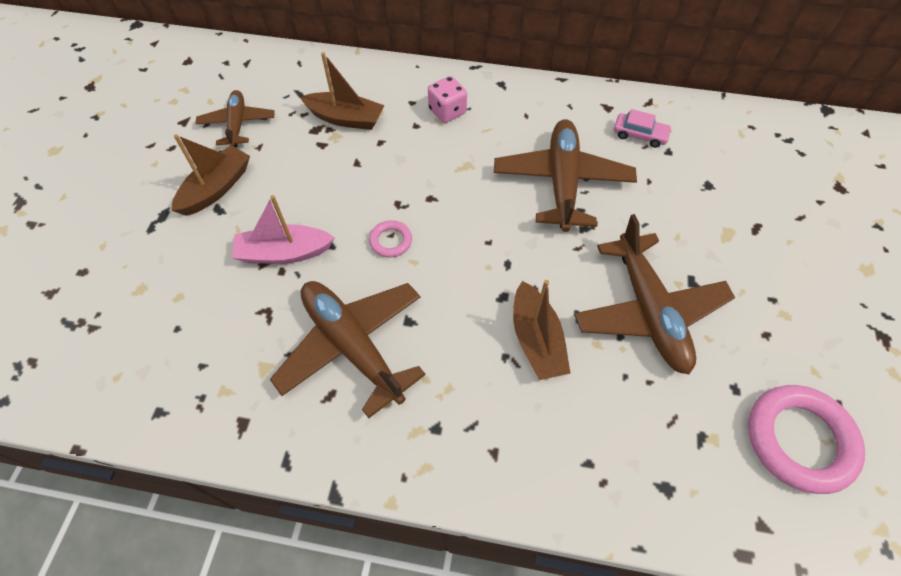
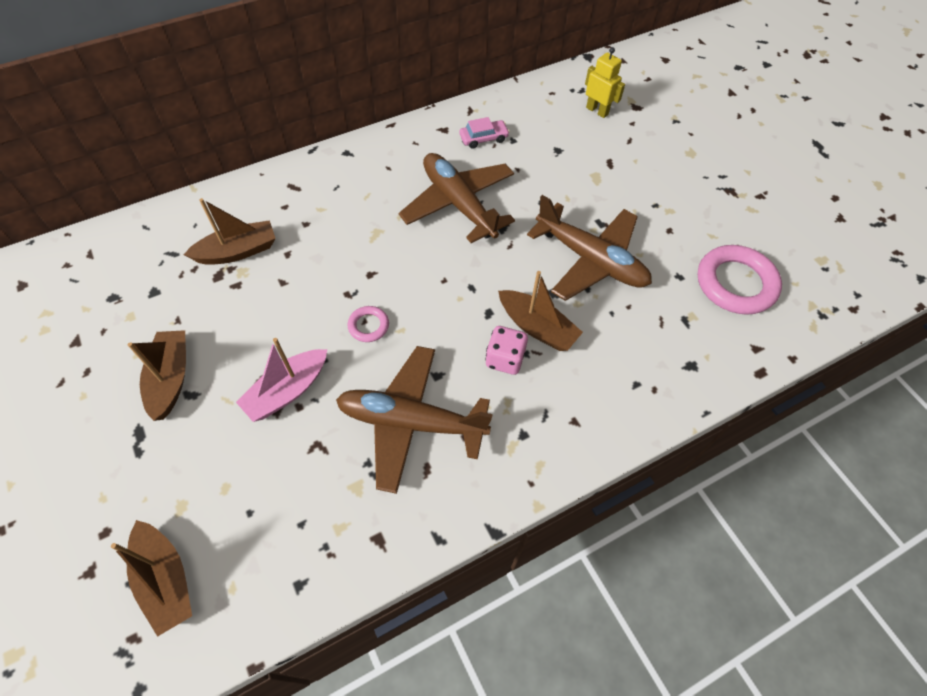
camera: 40 degrees left, 0 degrees up
brown plane [195,90,275,147] -> none
pink dice [428,76,467,123] -> pink dice moved to [485,326,528,375]
none -> brown boat [111,520,192,637]
none -> yellow robot [585,47,625,118]

